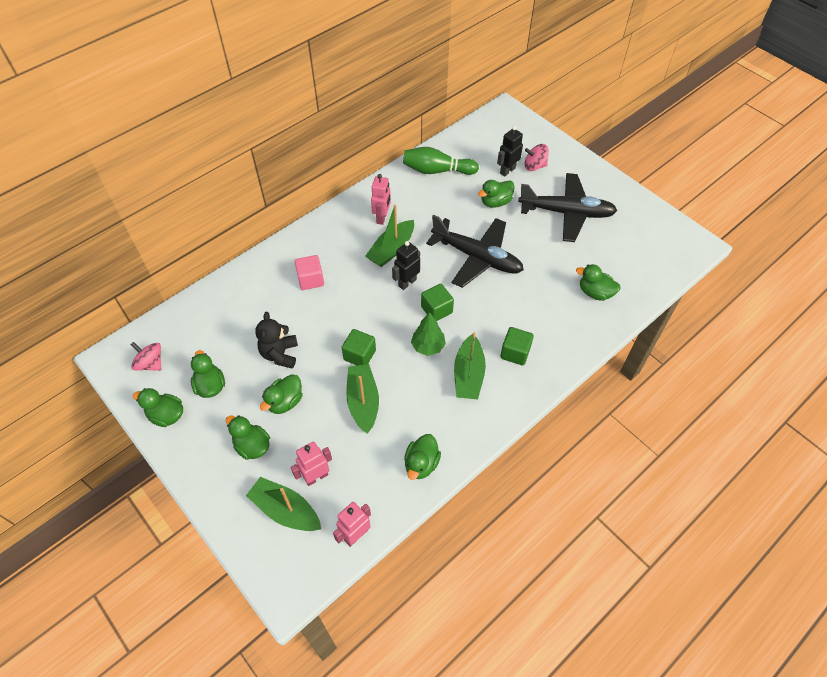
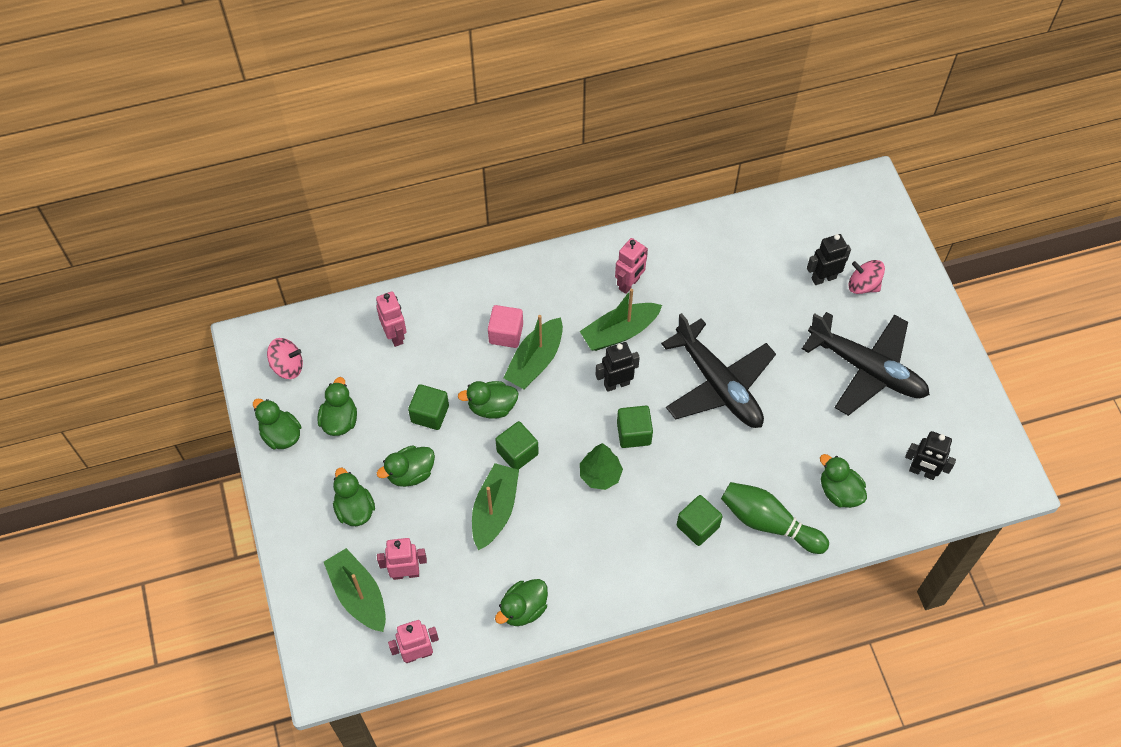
camera: 25 degrees right, 5 degrees up
pink spinning top [130,342,161,371] -> pink spinning top turned 120 degrees clockwise [267,338,303,379]
black teddy bear [255,312,298,369] -> green cube [408,384,449,430]
green bowling pin [403,147,479,175] -> green bowling pin moved to [721,482,829,554]
green boat [454,332,486,400] -> green boat moved to [503,315,563,389]
green duck [478,180,515,208] -> green duck moved to [458,381,519,419]
none -> pink robot [376,291,406,347]
none -> black robot [905,431,956,480]

